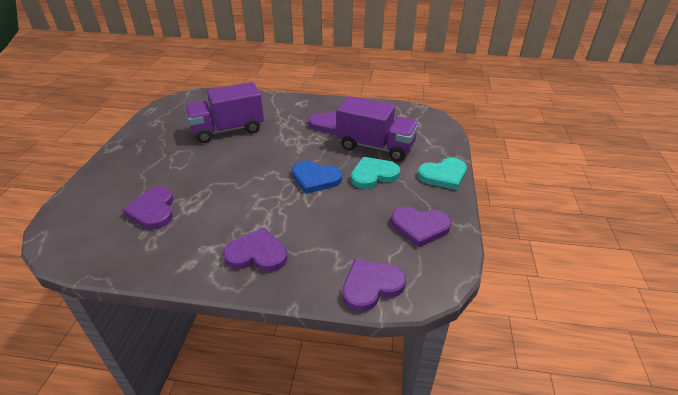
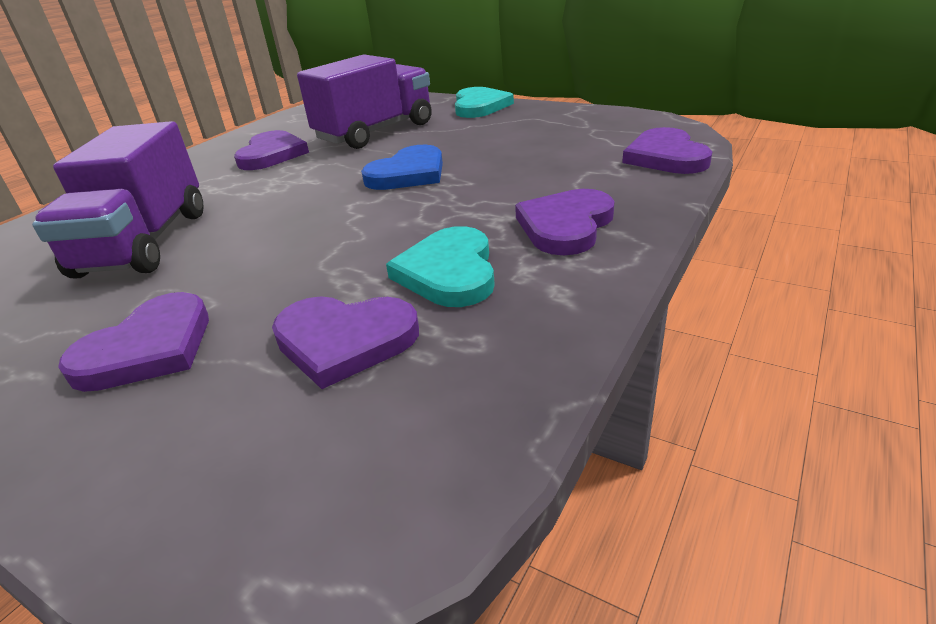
camera: 65 degrees left, 5 degrees down
turquoise heart [351,157,400,189] -> turquoise heart moved to [386,226,495,307]
purple heart [391,207,451,247] -> purple heart moved to [58,292,209,392]

